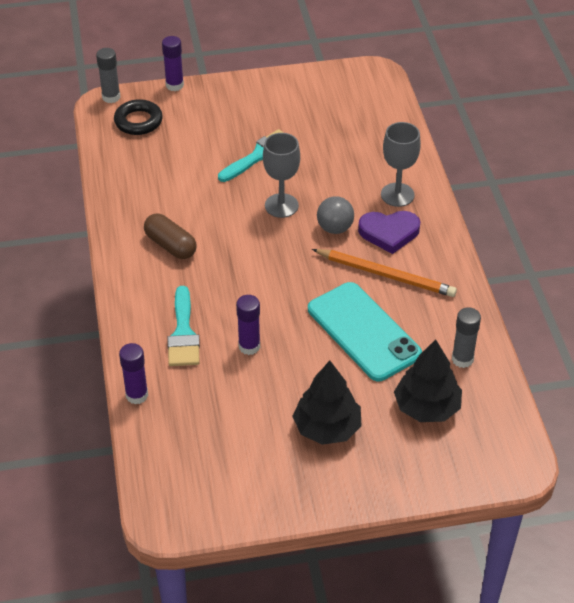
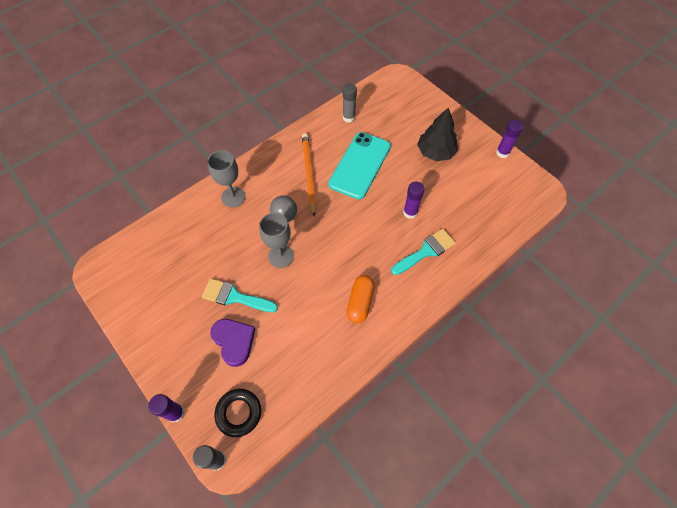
camera: 120 degrees left, 15 degrees up
purple glue stick [119,343,148,404] -> purple glue stick moved to [496,120,523,158]
brown capsule [144,214,197,259] -> orange capsule [346,275,374,323]
purple heart [358,211,420,254] -> purple heart moved to [210,319,256,367]
black tree [394,339,462,422] -> none

